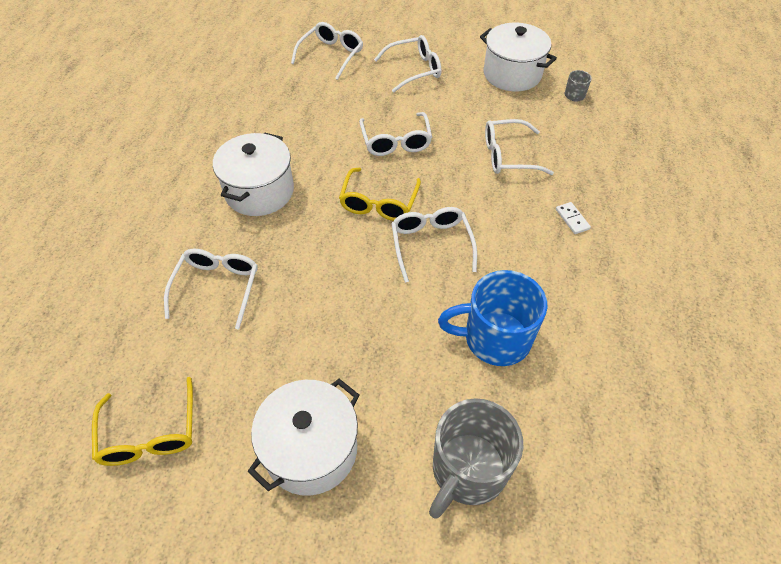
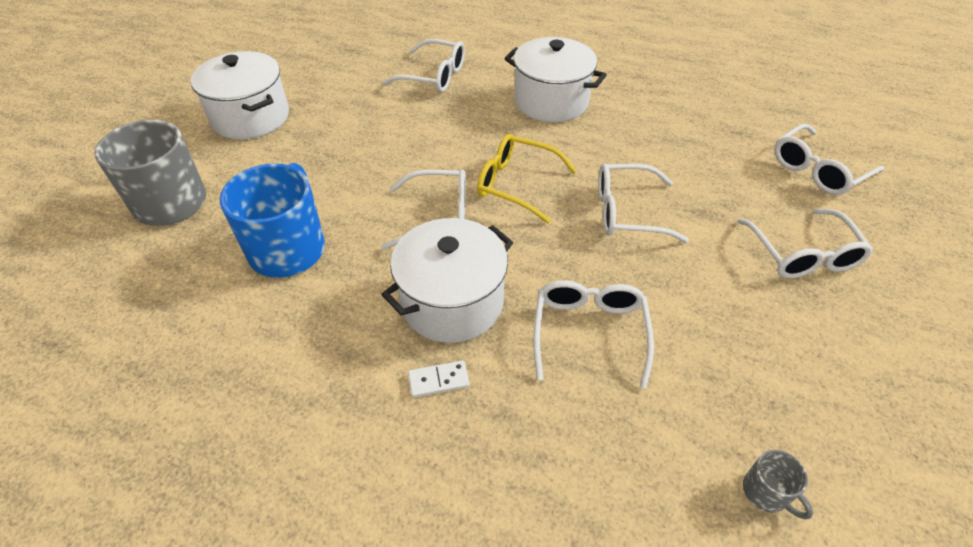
camera: 100 degrees right, 5 degrees down
yellow glasses [92,377,193,466] -> none
white glasses [291,22,363,80] -> white glasses turned 105 degrees clockwise [775,124,884,195]
white pot [480,23,557,91] -> white pot moved to [381,218,513,343]

